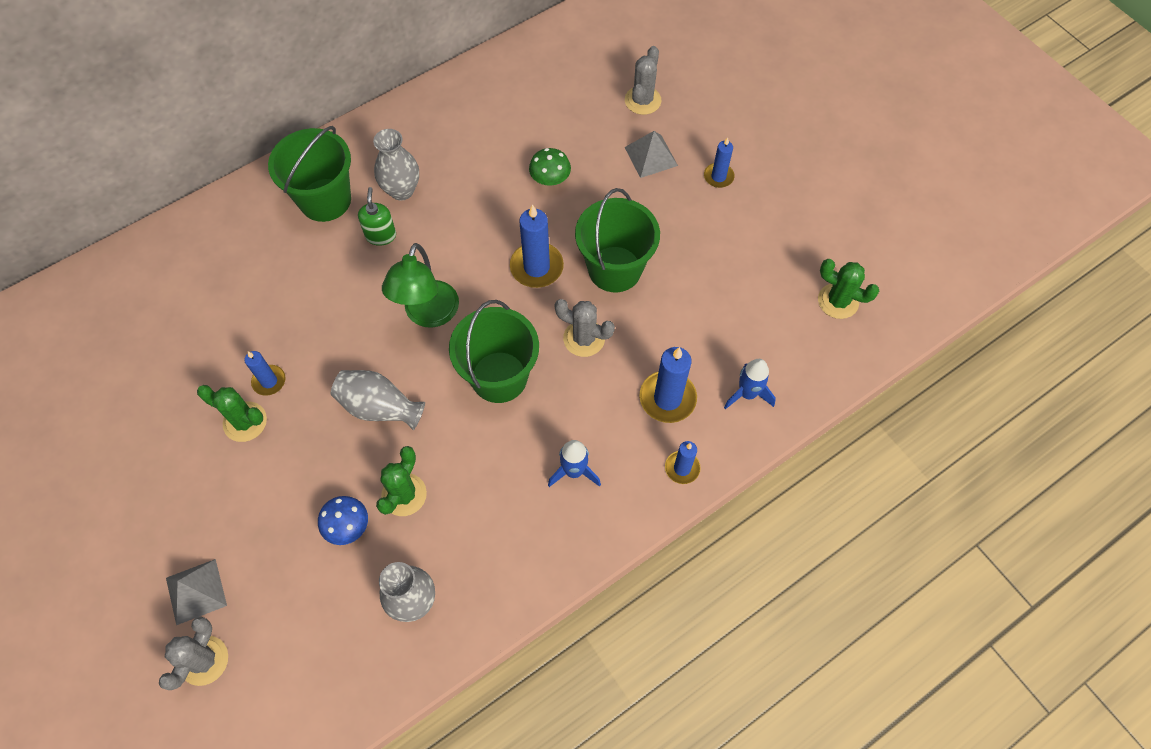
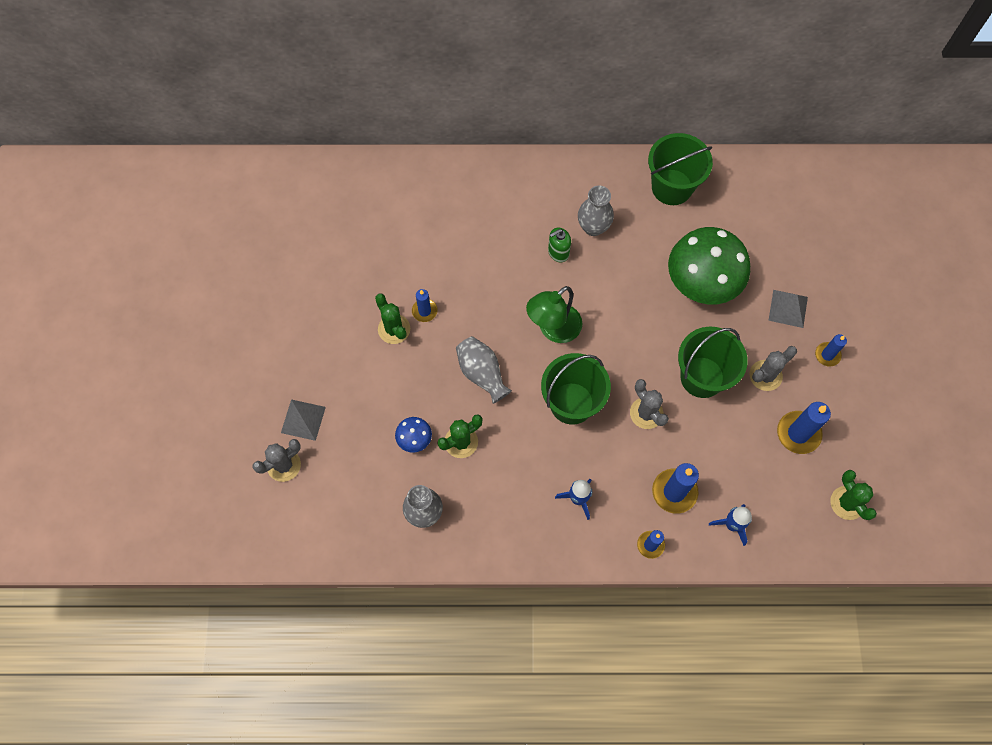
camera: 35 degrees right, 5 degrees up
green bucket [268,126,351,222] -> green bucket moved to [648,133,713,205]
green soap dispenser [358,187,396,246] -> green soap dispenser turned 150 degrees counterclockwise [548,228,571,263]
blue candle [510,204,564,288] -> blue candle moved to [777,402,831,454]
green mushroom [529,148,571,186] -> green mushroom [668,227,750,304], size x2.31
grey cactus [625,46,661,115] -> grey cactus moved to [750,346,797,391]

